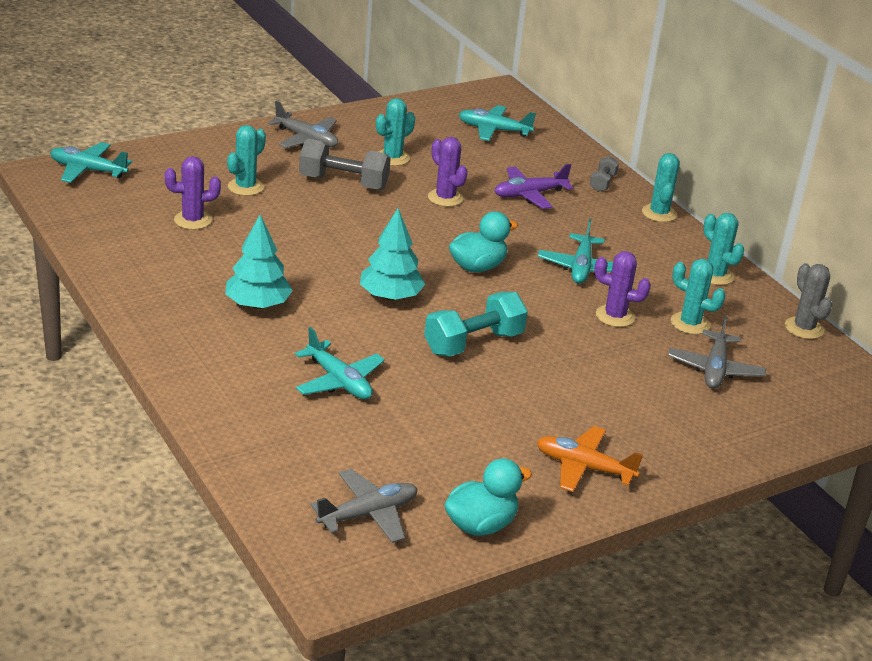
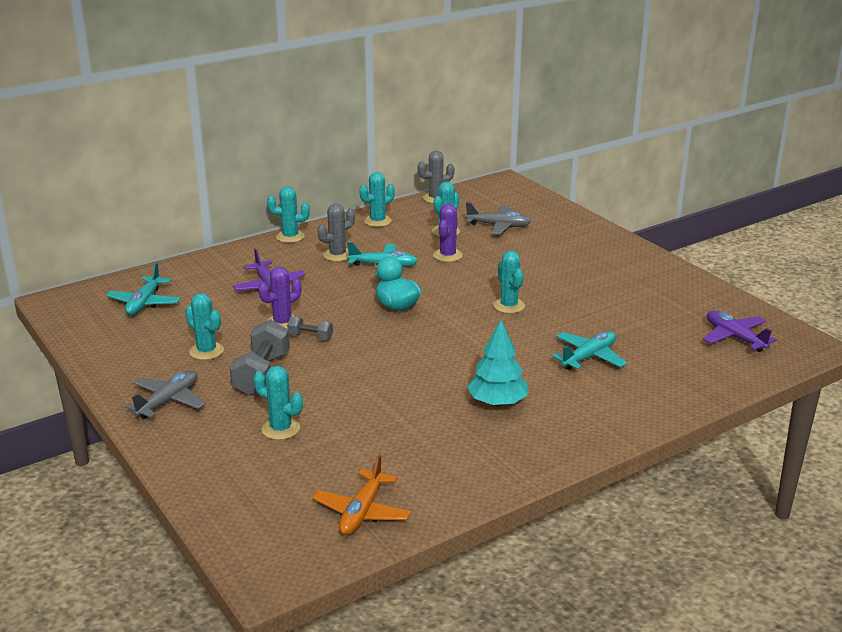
camera: 90 degrees left, 5 degrees down
turquoise plane [50,142,132,183] -> none
purple cactus [165,156,221,230] -> none
grey plane [311,469,417,543] -> purple plane [703,311,777,352]
turquoise tree [360,208,425,301] -> none
turquoise dumbbell [424,292,528,356] -> turquoise cactus [493,251,525,313]
turquoise duck [444,458,532,536] -> none
orange plane [537,426,643,492] -> orange plane moved to [312,454,411,535]
grey dumbbell [590,156,619,192] -> grey dumbbell moved to [287,316,333,340]
none -> grey cactus [317,203,355,261]

